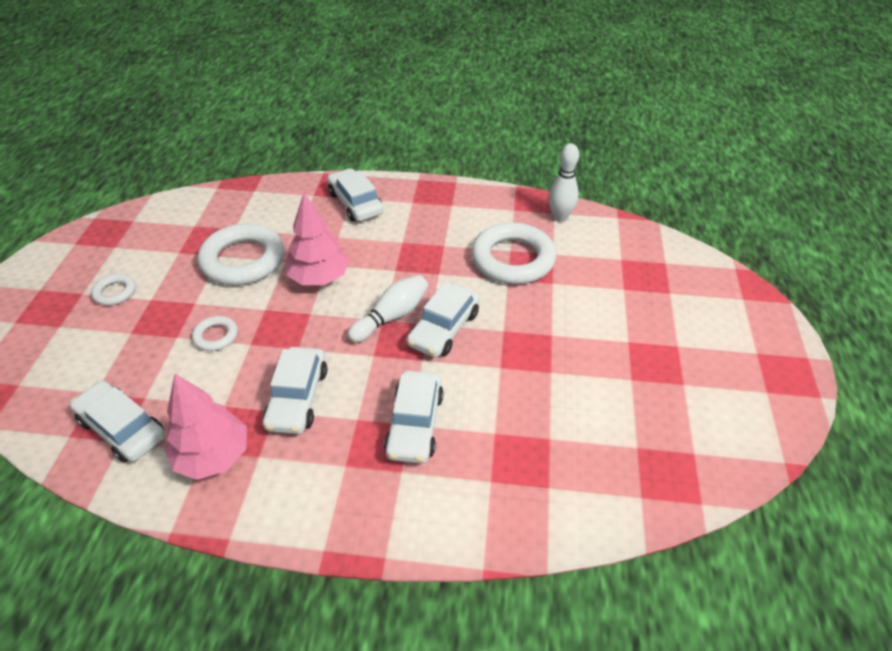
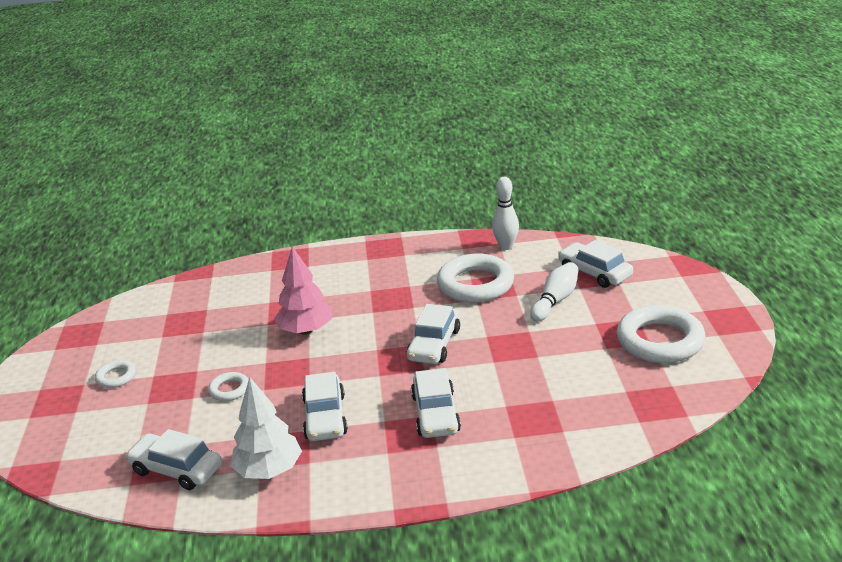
camera: 10 degrees left, 15 degrees down
pink tree [165,374,247,480] -> white tree [230,377,302,479]
white ring [198,223,284,285] -> white ring moved to [617,305,705,363]
white car [327,168,384,222] -> white car moved to [558,240,633,288]
white bowling pin [347,275,428,343] -> white bowling pin moved to [530,262,579,322]

